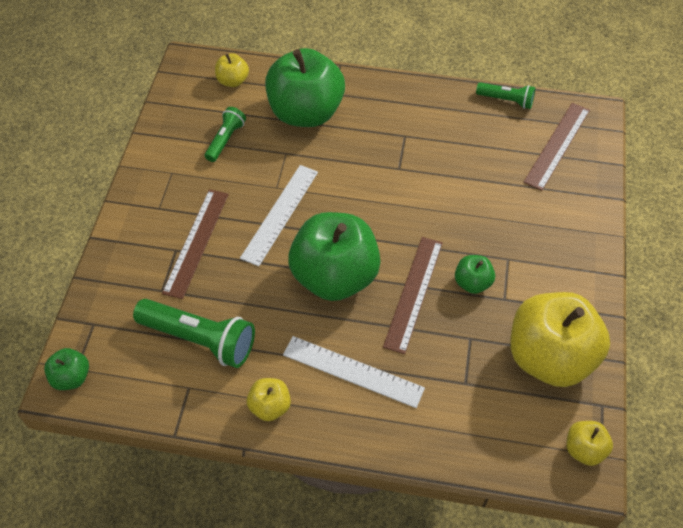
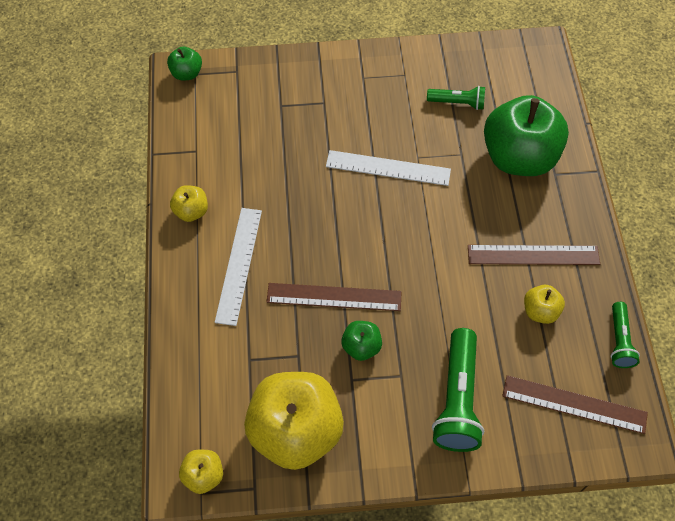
camera: 75 degrees right, 5 degrees up
green flashlight [133,299,255,368] -> green flashlight moved to [432,328,484,452]
brown ruler [162,189,229,299] -> brown ruler moved to [468,245,600,265]
yellow apple [215,53,249,87] -> yellow apple moved to [524,285,565,324]
green apple [288,212,381,301] -> none

